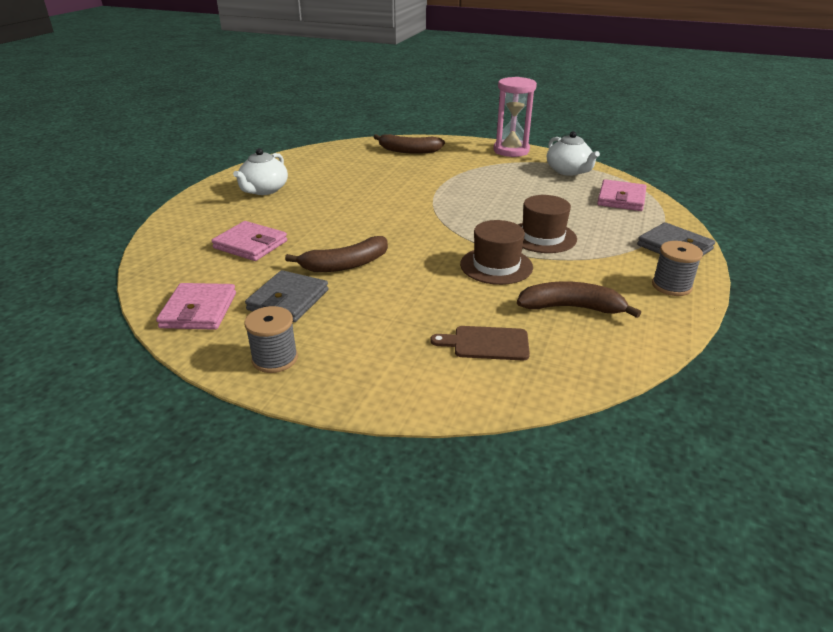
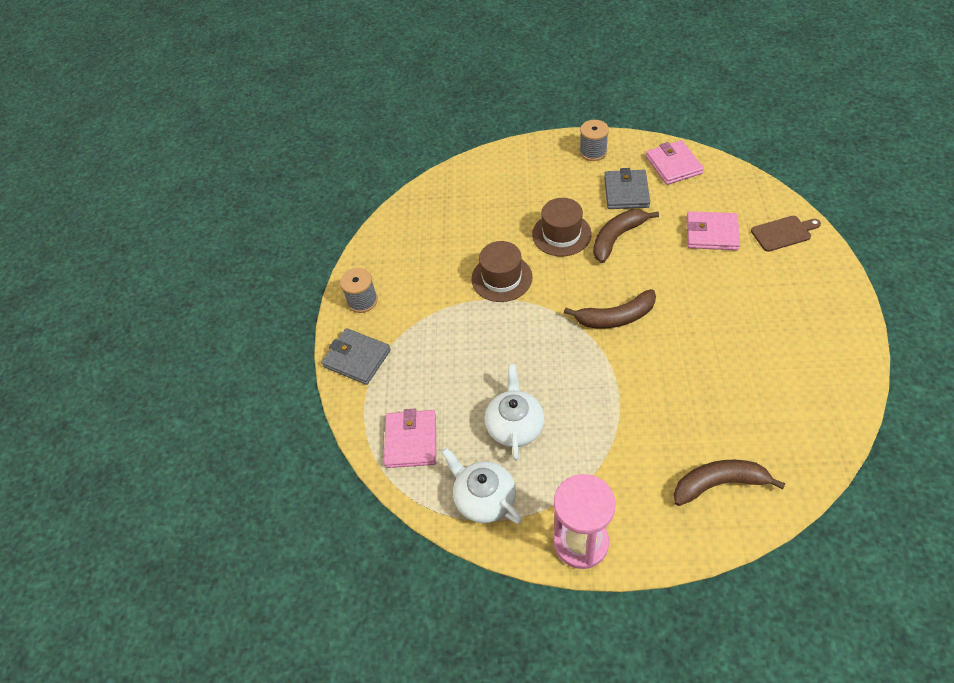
camera: 165 degrees right, 20 degrees up
white teapot [233,148,288,195] -> white teapot moved to [485,364,544,460]
brown cutting board [430,326,530,360] -> brown cutting board moved to [751,216,821,252]
brown banana [517,281,641,318] -> brown banana moved to [564,289,656,328]
brown hat [518,195,577,253] -> brown hat moved to [532,198,591,256]

